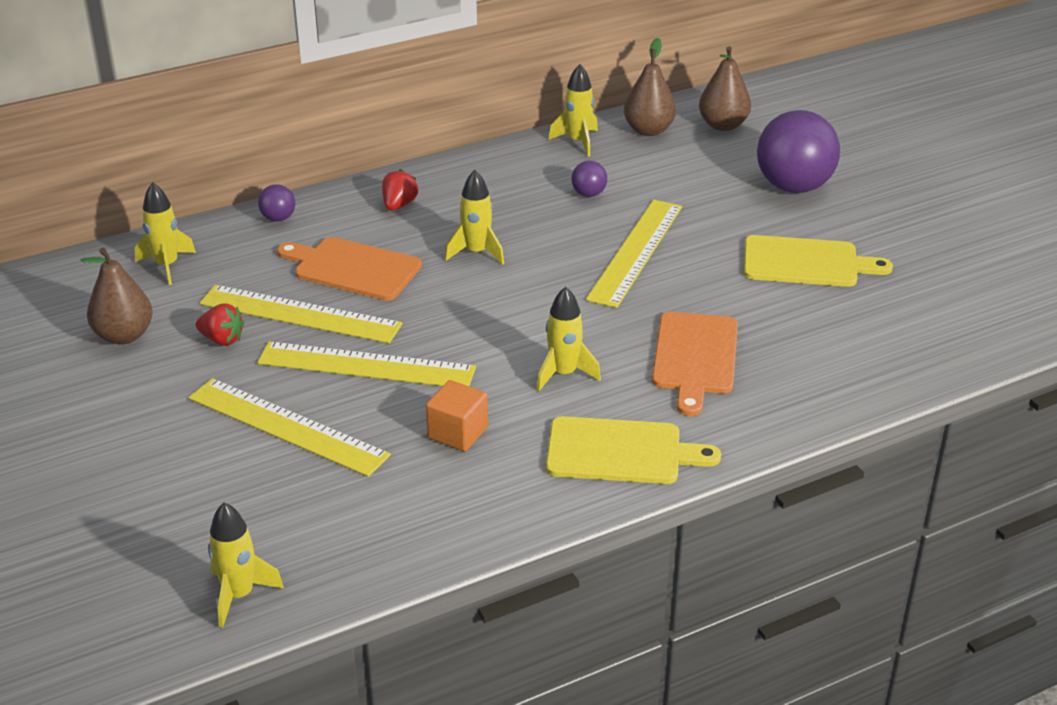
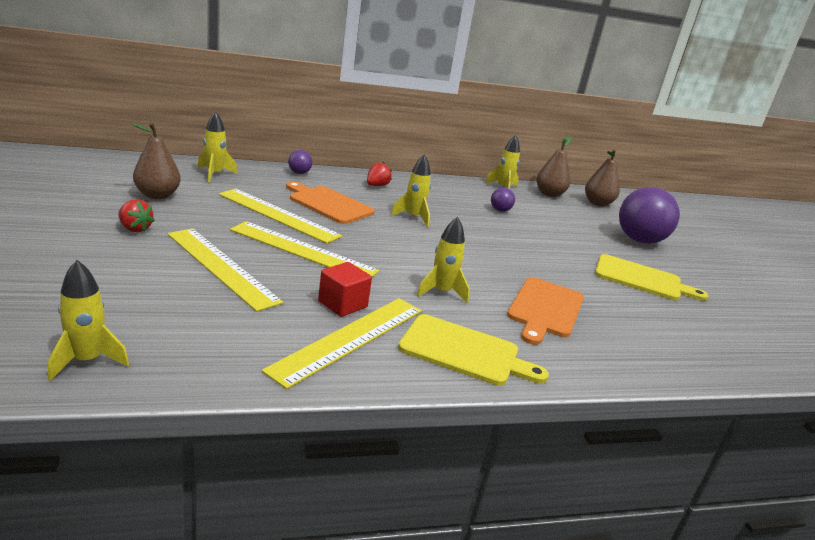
camera: 10 degrees right, 10 degrees down
red strawberry [196,303,244,346] -> red strawberry moved to [118,199,155,232]
orange cube [426,380,488,451] -> red cube [318,262,372,317]
yellow ruler [586,200,682,308] -> yellow ruler moved to [261,298,422,389]

